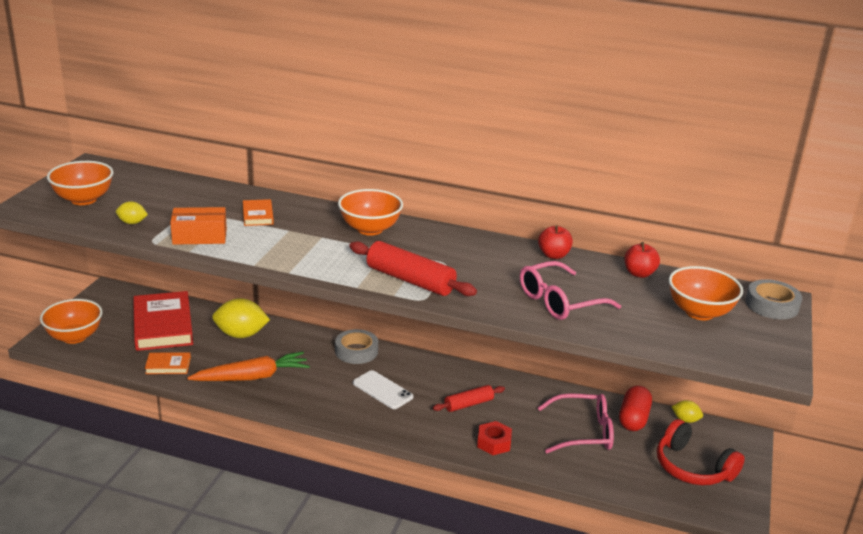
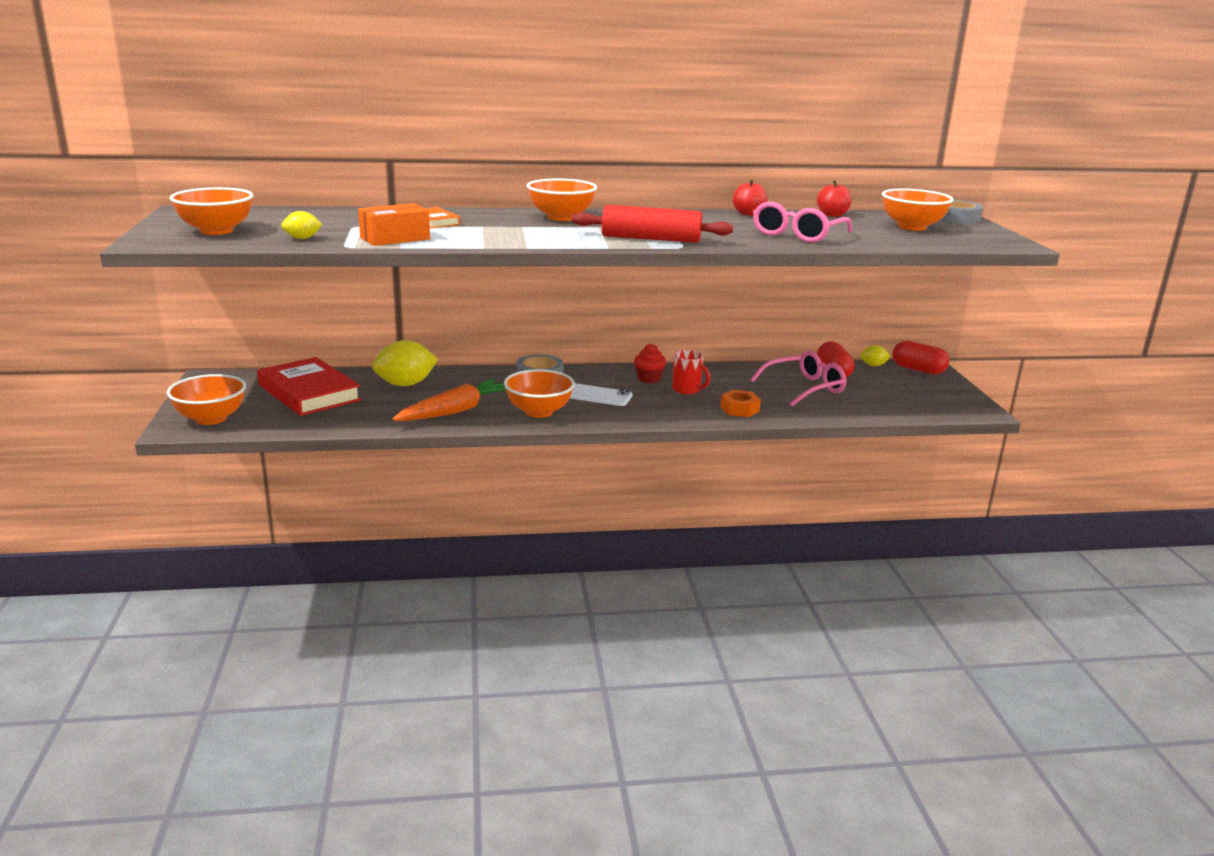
camera: 25 degrees left, 5 degrees down
orange book [145,353,191,374] -> none
red rolling pin [433,385,505,412] -> red mug [672,350,711,394]
red nut [477,421,512,455] -> orange nut [720,390,761,417]
red headphones [657,419,745,485] -> none
none -> orange bowl [504,369,575,418]
none -> red cupcake [634,343,667,383]
none -> red capsule [893,341,949,375]

